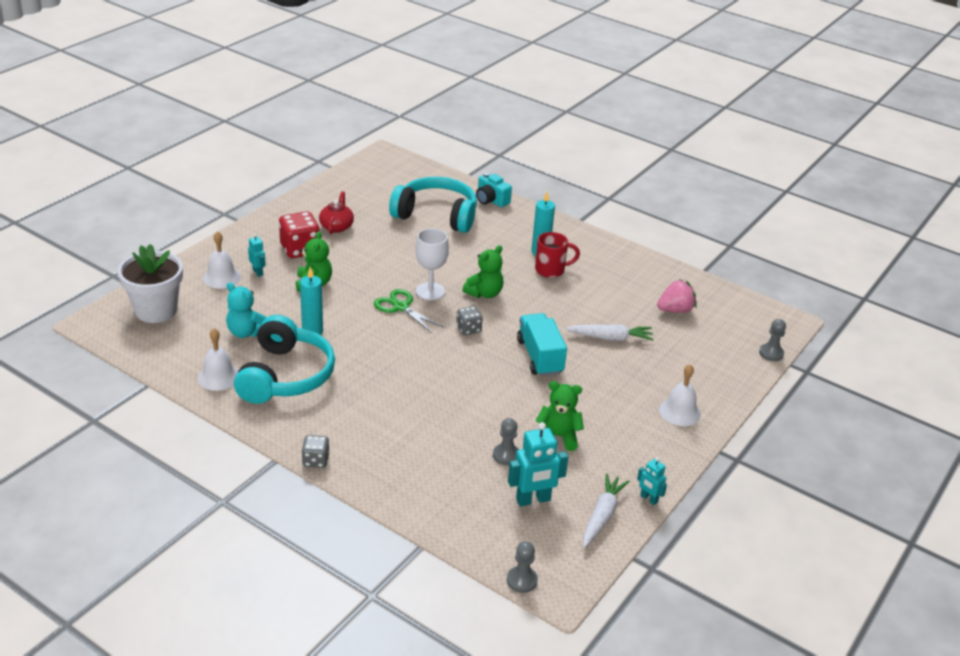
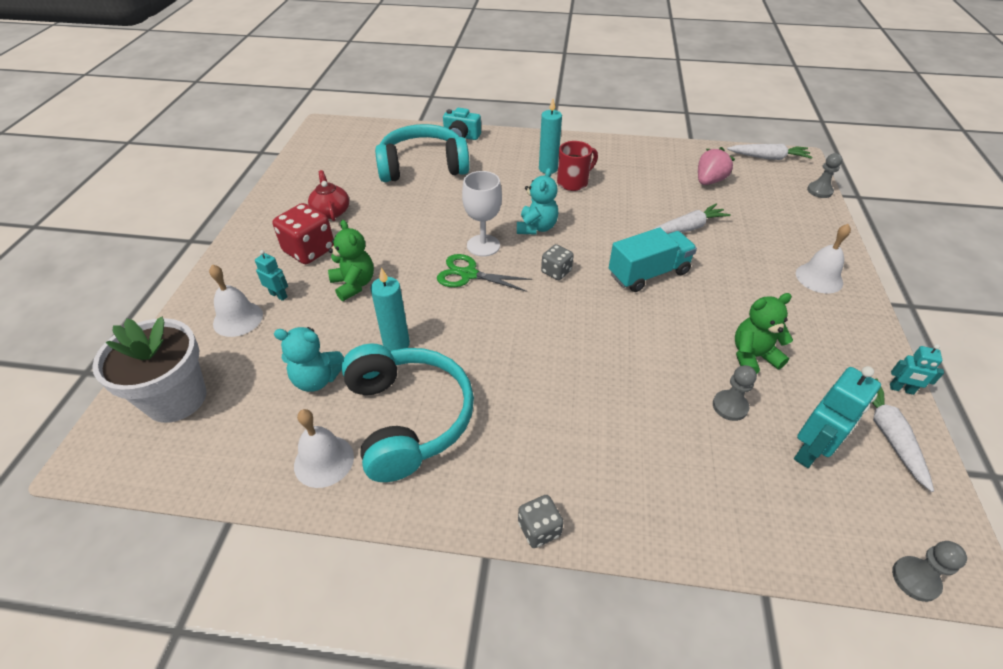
camera: 25 degrees left, 10 degrees up
green teddy bear [463,245,503,298] -> turquoise teddy bear [517,168,558,234]
turquoise truck [517,313,567,377] -> turquoise truck turned 105 degrees clockwise [609,228,697,292]
none -> white carrot [727,144,813,160]

